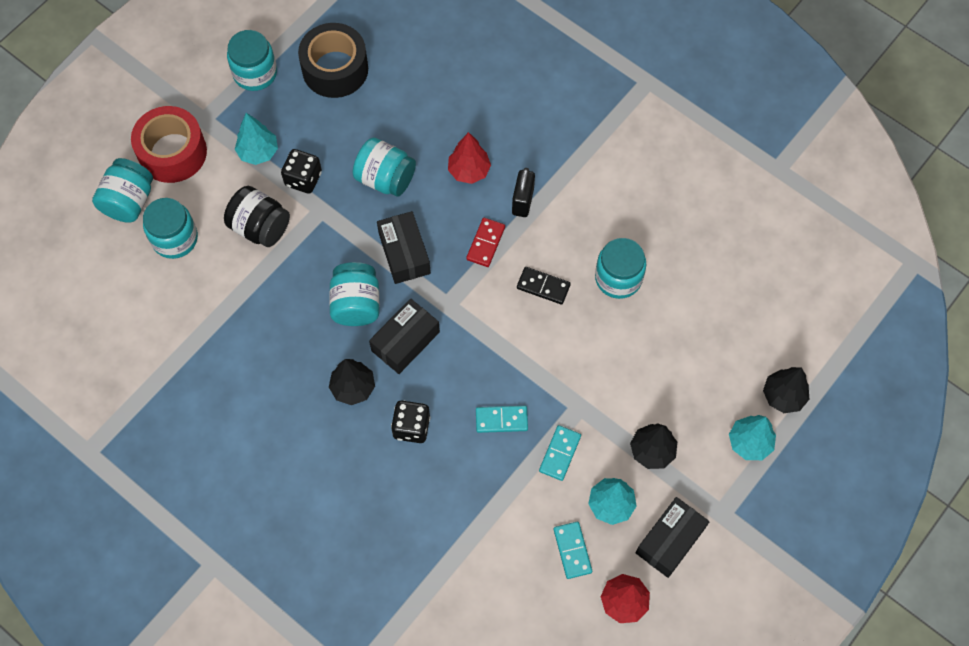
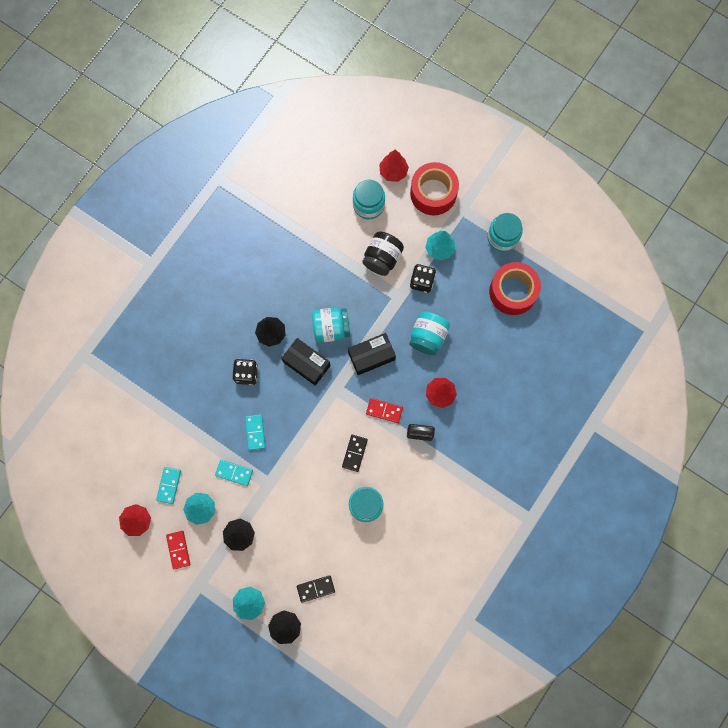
camera: 85 degrees right, 10 degrees up
turquoise jar [92,158,153,223] -> red tree [379,150,409,182]
black tape [298,23,368,98] -> red tape [489,262,541,315]
turquoise domino [554,522,592,579] -> turquoise domino turned 60 degrees counterclockwise [156,467,181,504]
black box [636,497,710,578] -> red domino [166,531,190,569]
none -> black domino [297,575,335,603]

